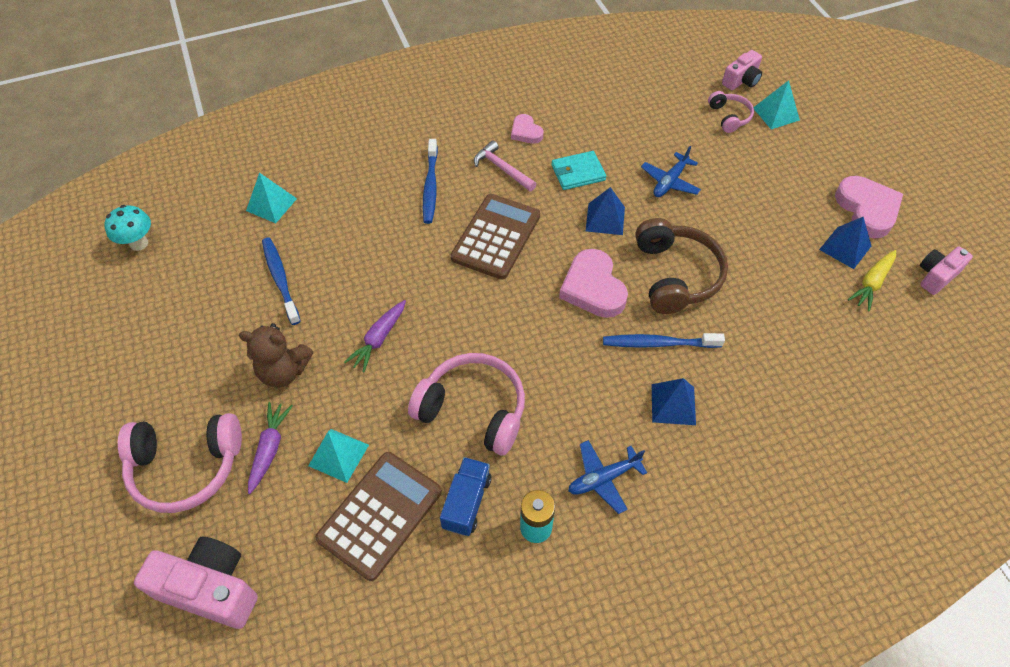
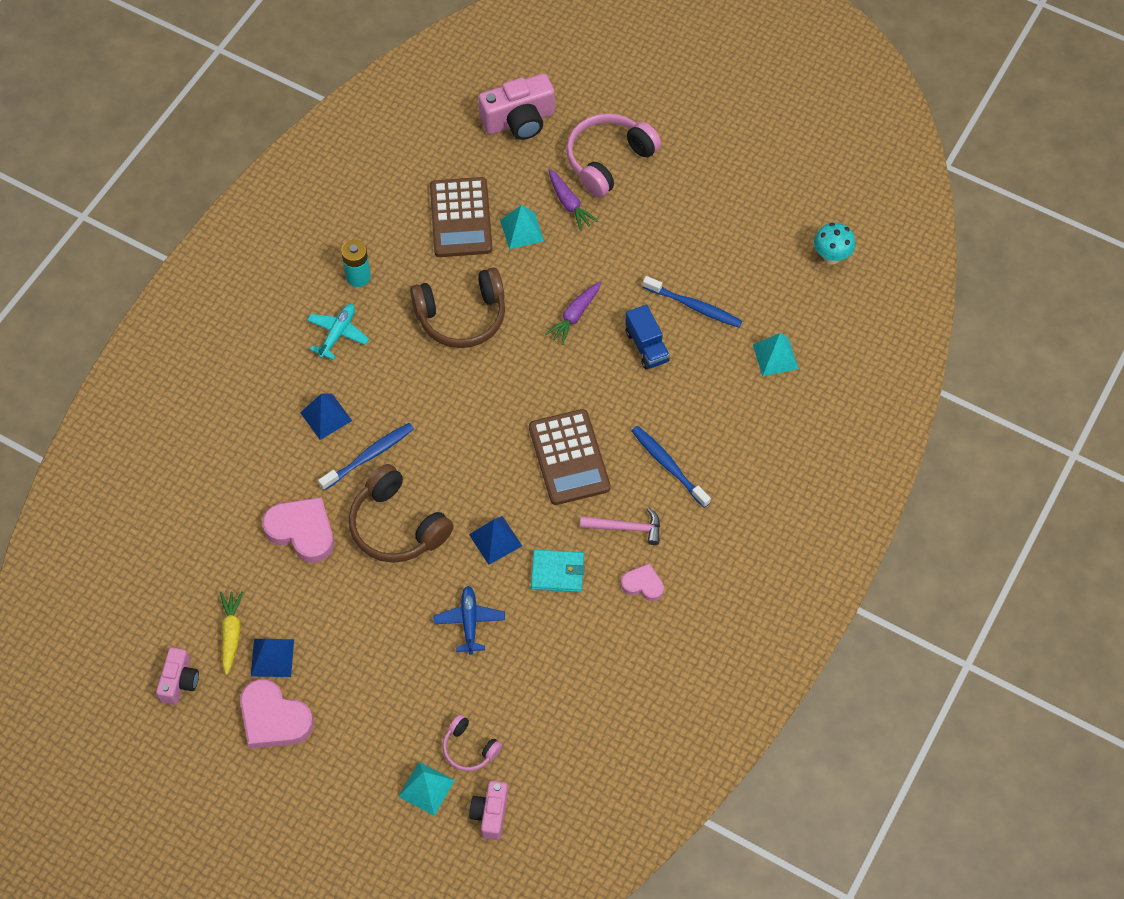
camera: 140 degrees right, 5 degrees up
brown teddy bear [239,323,313,387] -> none
purple carrot [344,300,406,372] -> purple carrot turned 135 degrees counterclockwise [545,282,601,345]
pink headphones [408,353,525,455] -> brown headphones [410,267,505,348]
blue truck [440,457,492,536] -> blue truck moved to [625,305,670,370]
turquoise wallet [551,151,606,190] -> turquoise wallet turned 60 degrees clockwise [531,550,585,592]
pink heart [559,249,628,318] -> pink heart moved to [262,497,334,563]
blue plane [568,440,647,514] -> turquoise plane [307,304,369,360]

